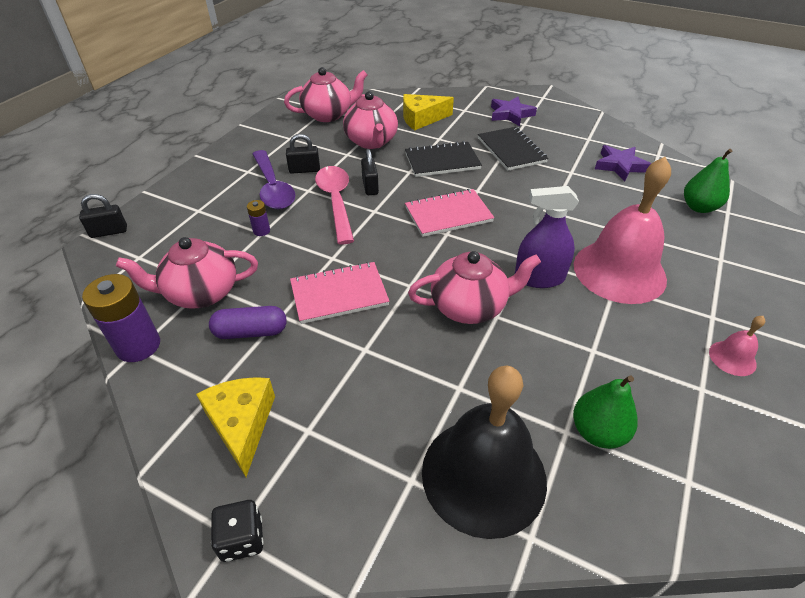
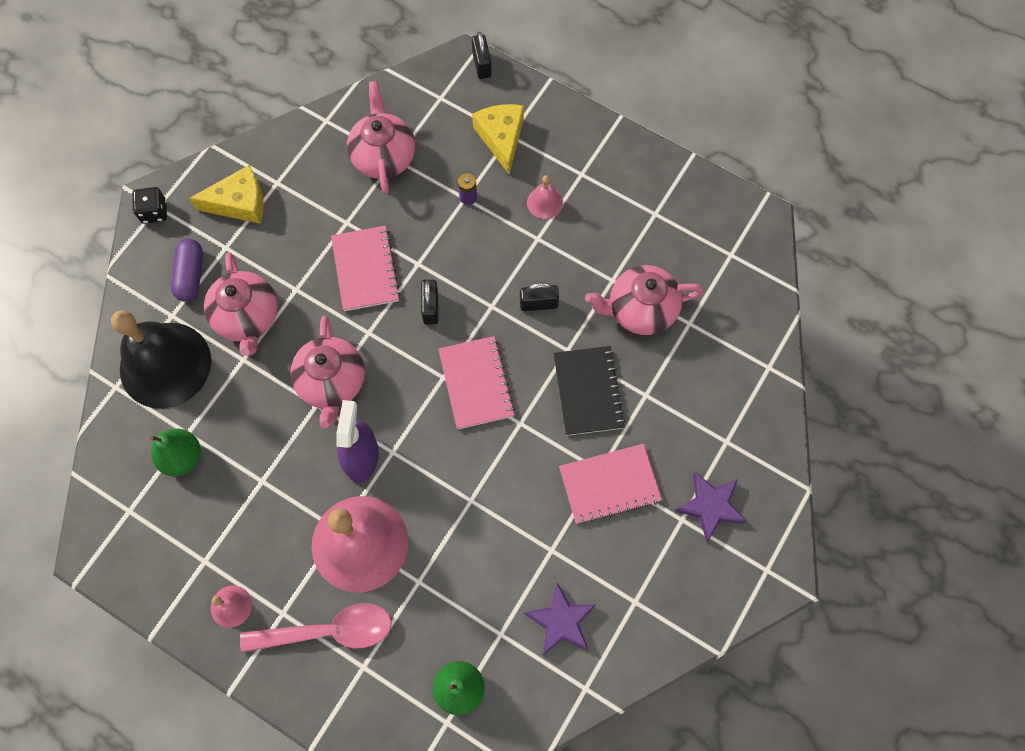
camera: 95 degrees right, 25 degrees up
purple battery [82,274,160,362] -> none
purple capsule [209,306,287,339] -> purple capsule moved to [171,239,203,302]
purple spoon [252,150,295,209] -> pink bell [527,175,563,219]
pink teapot [284,67,367,122] -> pink teapot moved to [204,252,278,356]
black padlock [286,134,320,174] -> black padlock moved to [421,280,439,325]
pink spoon [315,166,354,245] -> pink spoon moved to [240,603,392,653]
yellow cheese [403,94,454,130] -> yellow cheese moved to [472,104,524,175]
black notebook [478,127,548,171] -> pink notebook [559,443,662,524]

